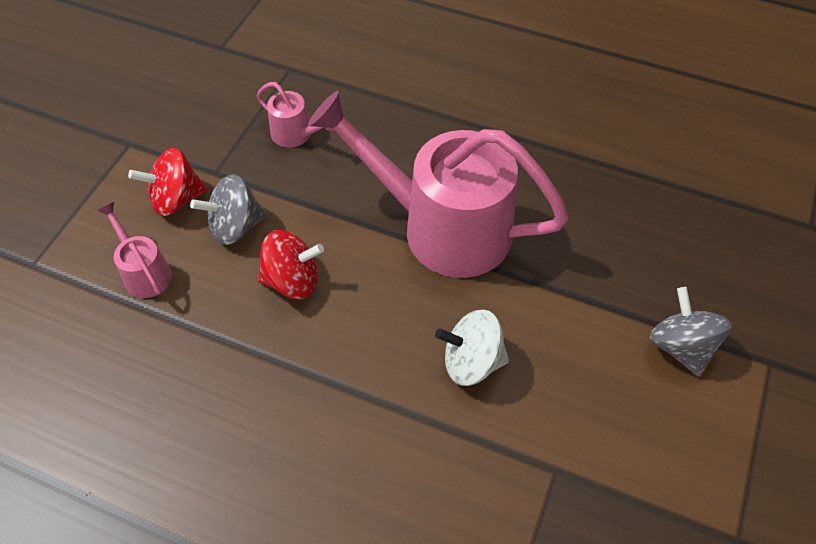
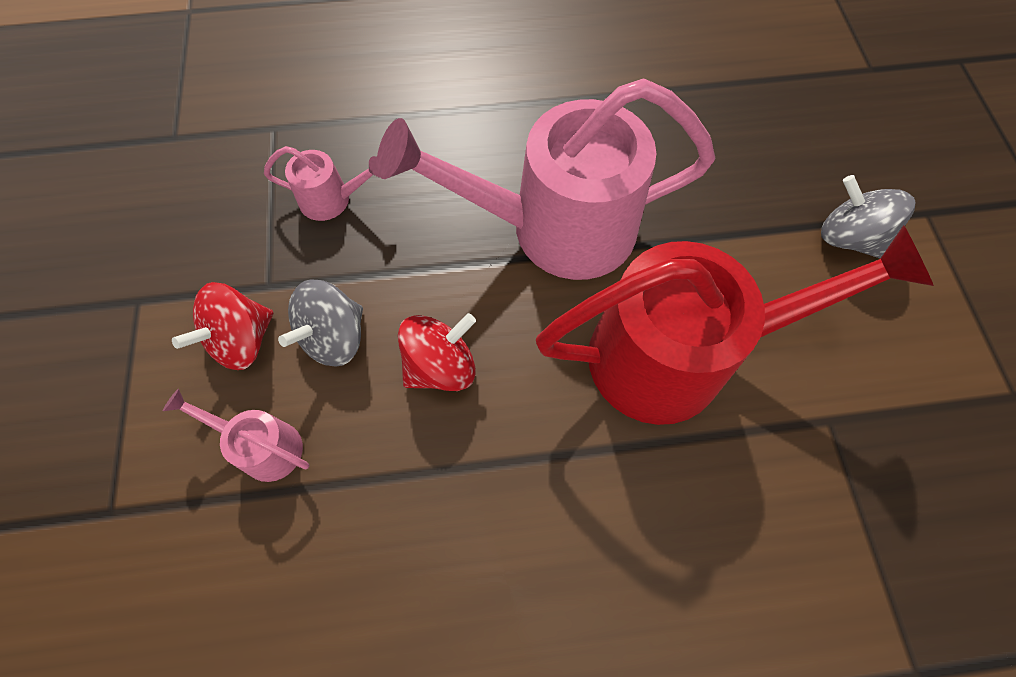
camera: 30 degrees left, 10 degrees up
white spinning top [435,310,509,386] -> red watering can [536,225,934,425]

